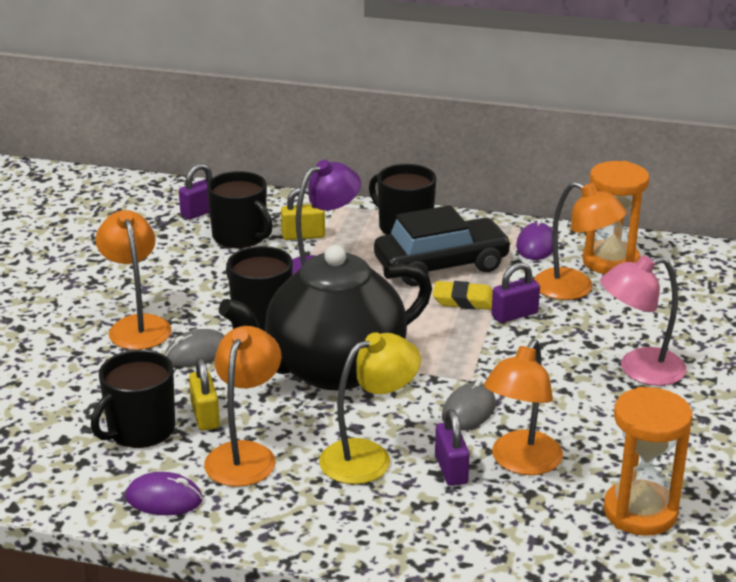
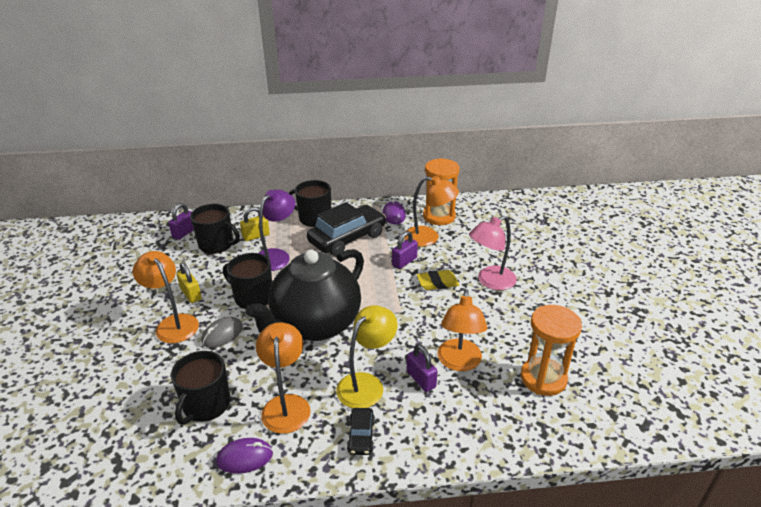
camera: 20 degrees left, 5 degrees up
yellow padlock [189,358,220,431] -> yellow padlock moved to [177,262,202,303]
yellow eraser [433,281,493,310] -> yellow eraser moved to [417,270,459,290]
grey mouse [442,379,496,430] -> none
none -> black car [347,408,375,455]

